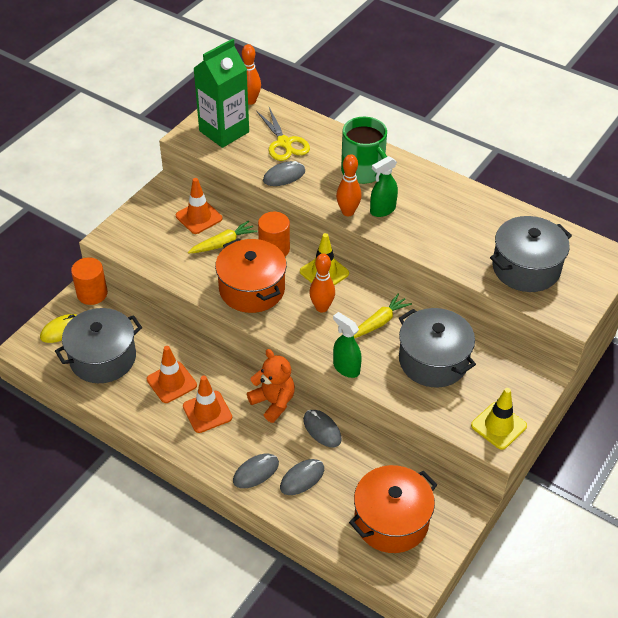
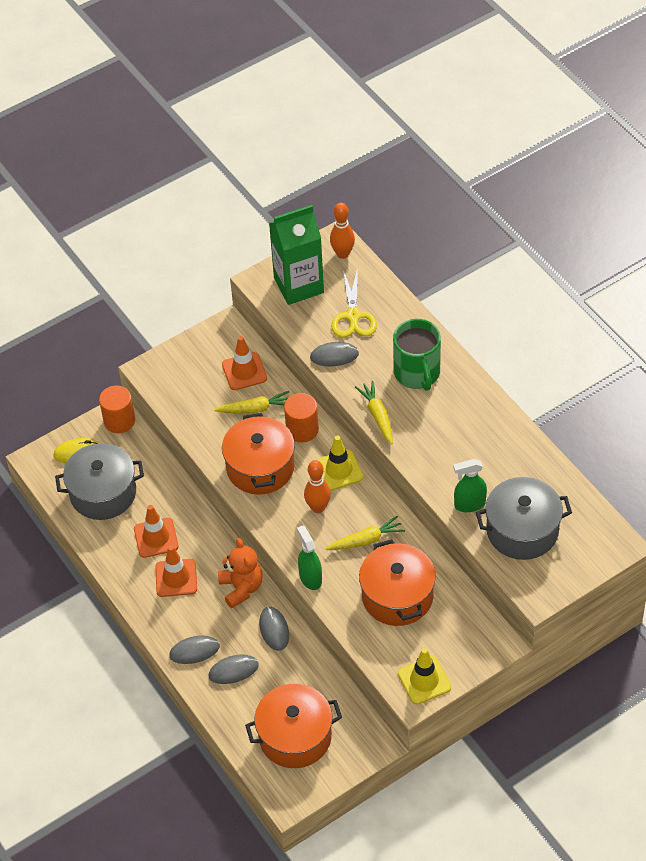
camera: 25 degrees right, 5 degrees up
orange bowling pin [336,154,362,216] -> yellow carrot [355,381,393,444]
green spray bottle [370,156,398,217] -> green spray bottle moved to [453,459,487,512]
grey pot [399,308,476,387] -> orange pot [359,539,436,626]

